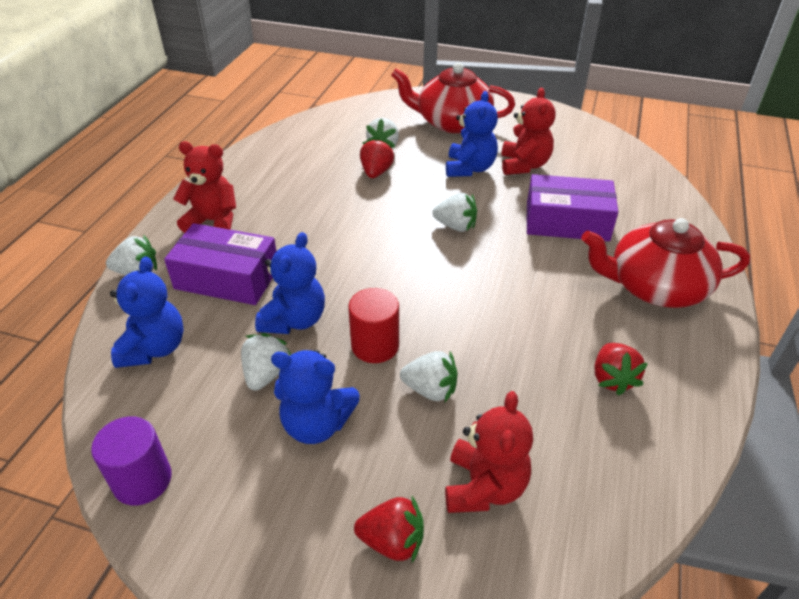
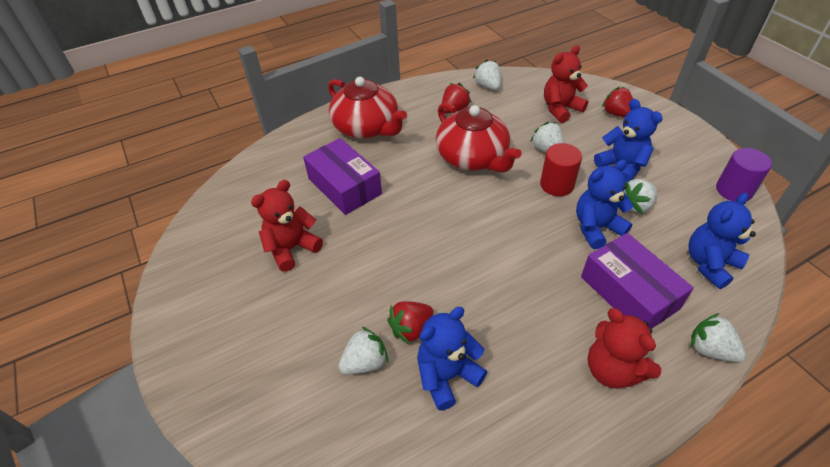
camera: 135 degrees left, 5 degrees up
red teapot [391,62,515,133] -> red teapot moved to [436,103,522,173]
white strawberry [432,193,477,232] -> white strawberry moved to [473,59,501,90]
blue teddy bear [446,91,498,177] -> blue teddy bear moved to [417,307,487,411]

